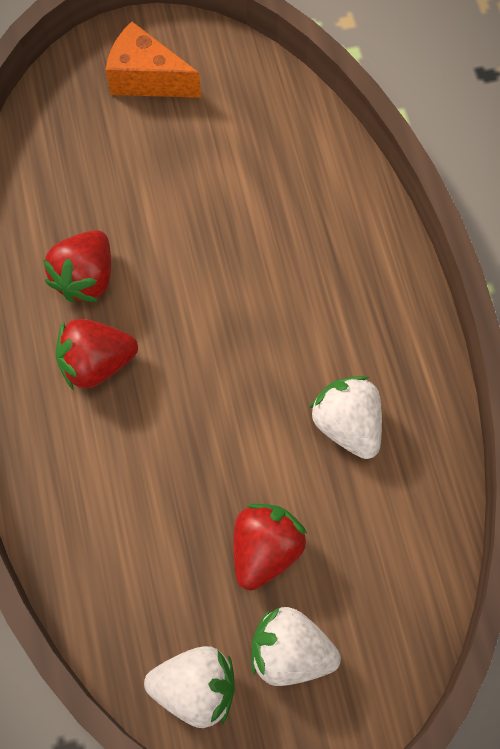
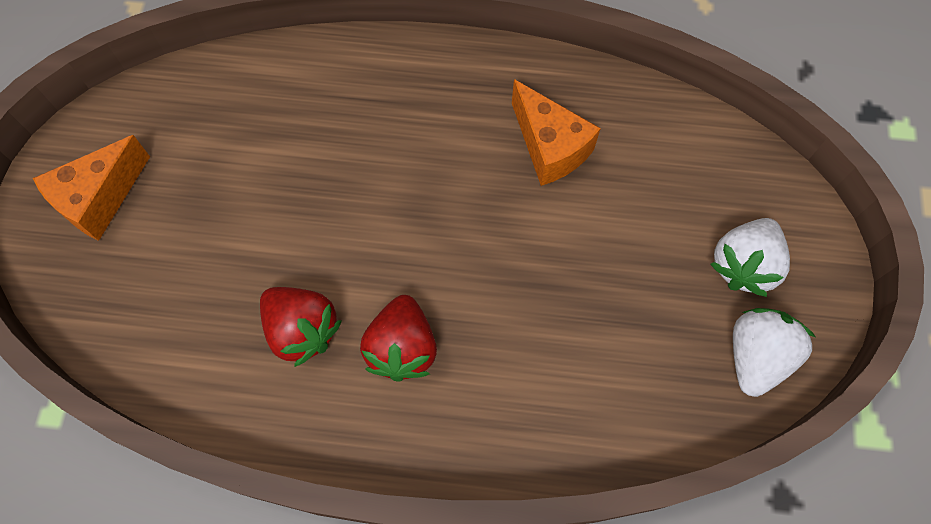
camera: 70 degrees left, 0 degrees up
red strawberry [234,504,307,590] -> none
white strawberry [309,376,382,459] -> orange cheese [512,79,601,186]

